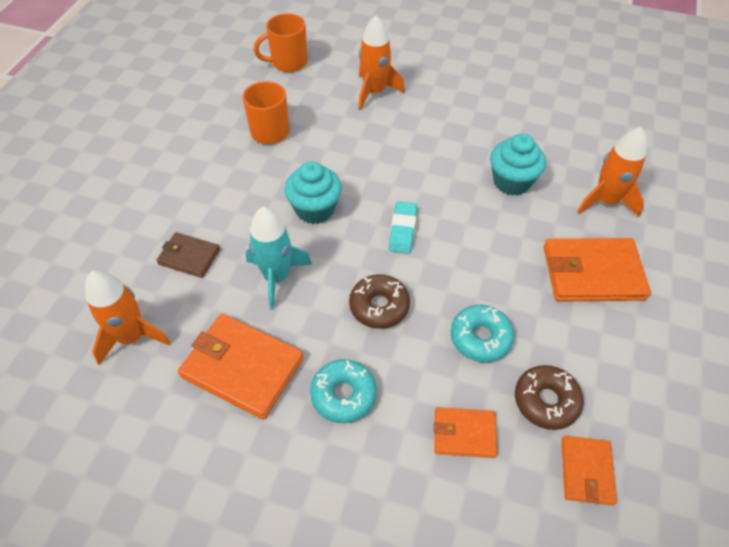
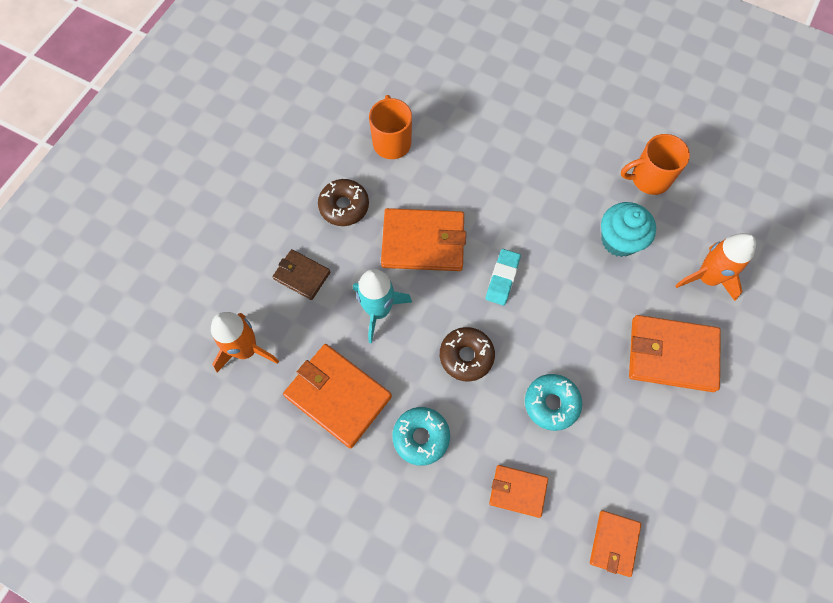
camera: 10 degrees right, 15 degrees up
orange mug [254,13,307,72] -> orange mug moved to [621,134,690,195]
turquoise cupcake [284,161,342,224] -> orange wallet [381,208,466,271]
orange rocket [359,15,405,110] -> none
brown donut [515,365,584,430] -> brown donut moved to [318,179,369,226]

